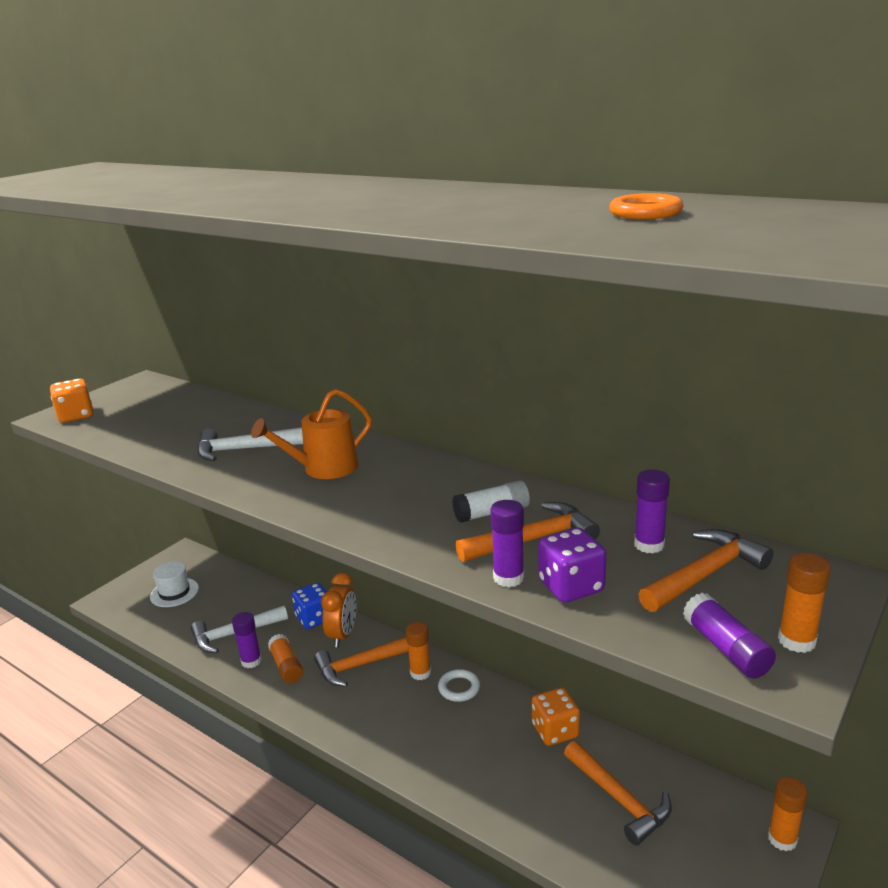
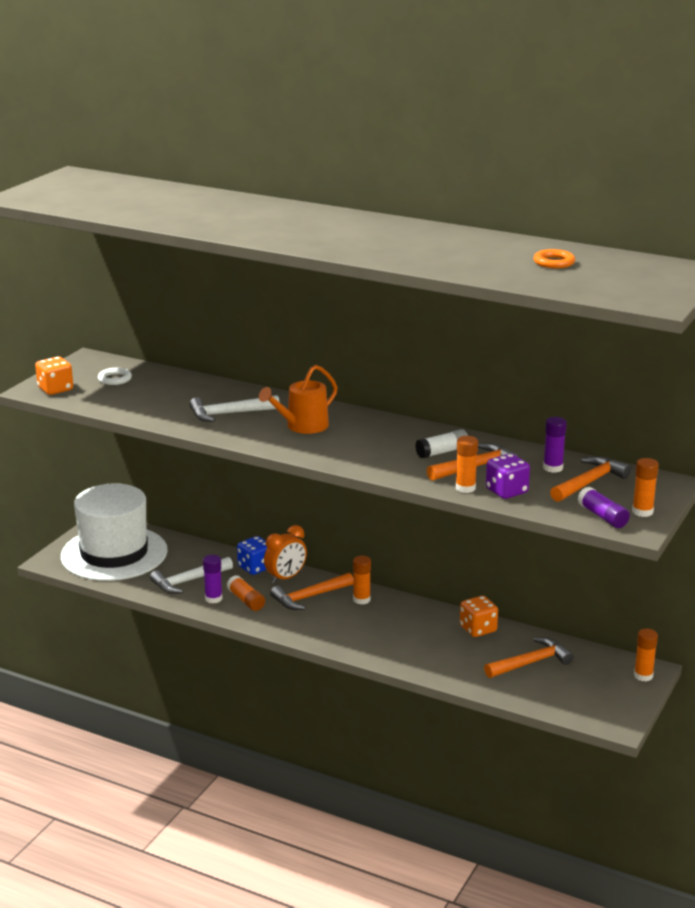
camera: 10 degrees left, 0 degrees up
white hat [150,561,199,607] -> white hat [61,483,168,581], size x2.42
orange clock [321,573,357,647] -> orange clock turned 45 degrees clockwise [264,525,307,584]
white ring [438,669,480,702] -> white ring moved to [98,368,132,385]
purple glue stick [490,500,524,587] -> orange glue stick [456,436,478,493]
orange hammer [564,741,672,846] -> orange hammer turned 75 degrees counterclockwise [484,637,574,678]

